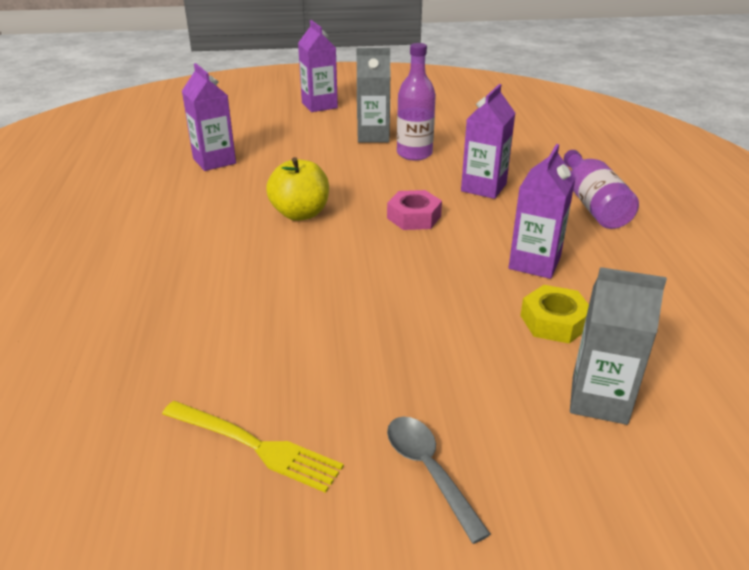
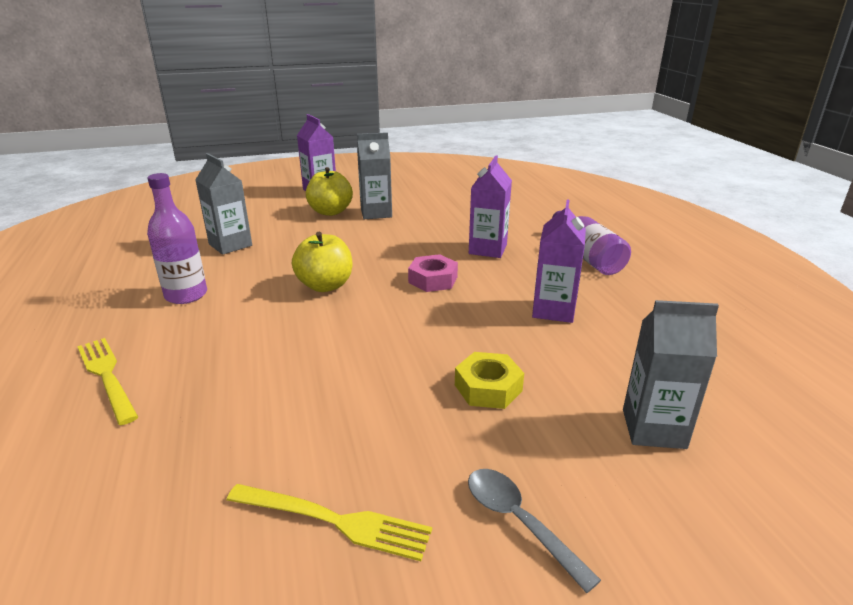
camera: 10 degrees left, 5 degrees down
purple carton [182,63,236,171] -> grey carton [195,153,252,255]
purple bottle [397,43,436,161] -> purple bottle moved to [147,173,207,304]
yellow nut [520,285,589,343] -> yellow nut moved to [455,352,524,409]
none -> yellow fork [77,338,138,425]
none -> yellow apple [306,167,353,216]

